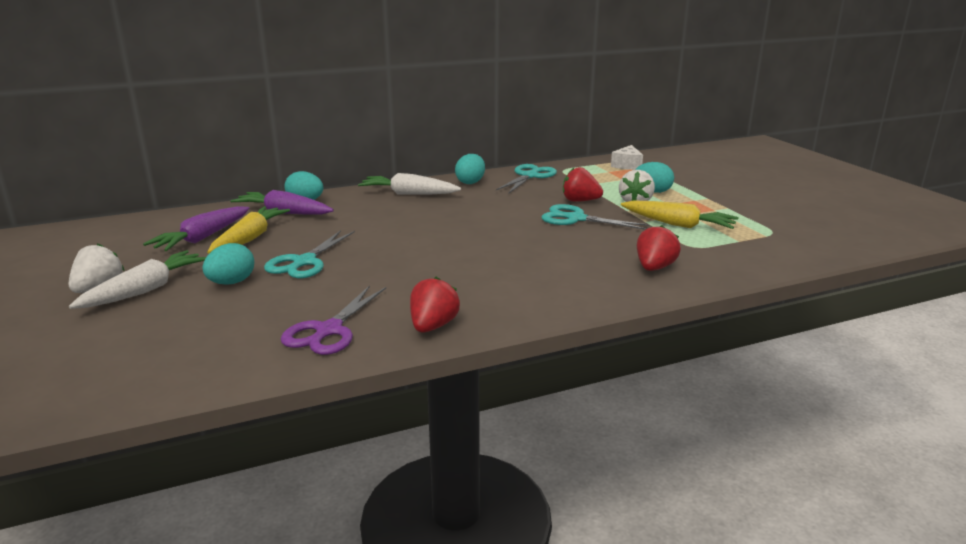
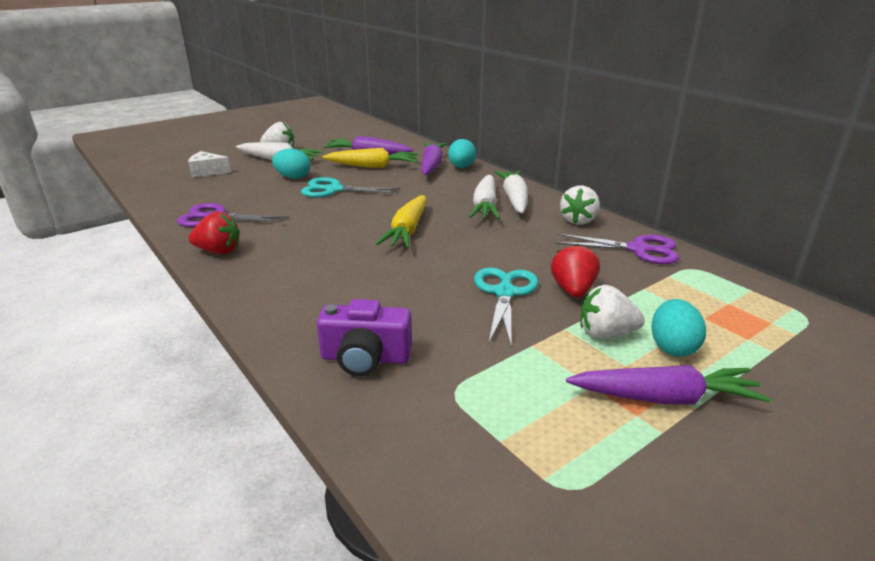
camera: 75 degrees right, 5 degrees up
turquoise egg [455,154,485,184] -> white strawberry [560,186,600,225]
turquoise scissors [496,164,557,194] -> purple scissors [556,234,679,264]
white cheese [611,145,643,170] -> white cheese moved to [188,151,231,178]
yellow carrot [621,200,739,229] -> yellow carrot moved to [376,195,427,248]
red strawberry [637,225,681,271] -> purple camera [317,299,412,376]
none -> white carrot [469,175,500,219]
none -> purple carrot [566,365,771,404]

